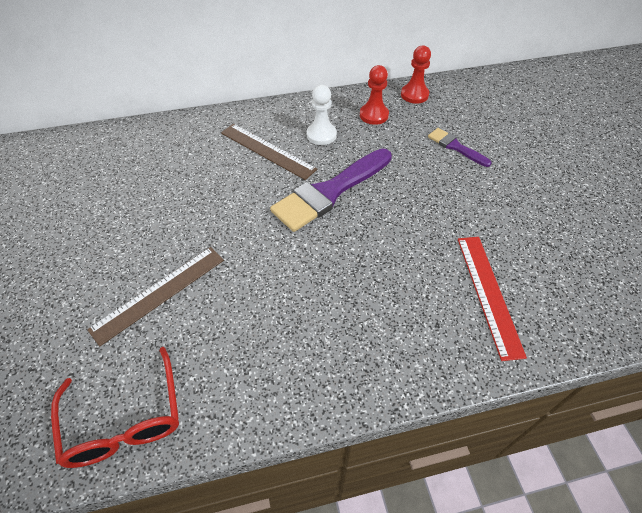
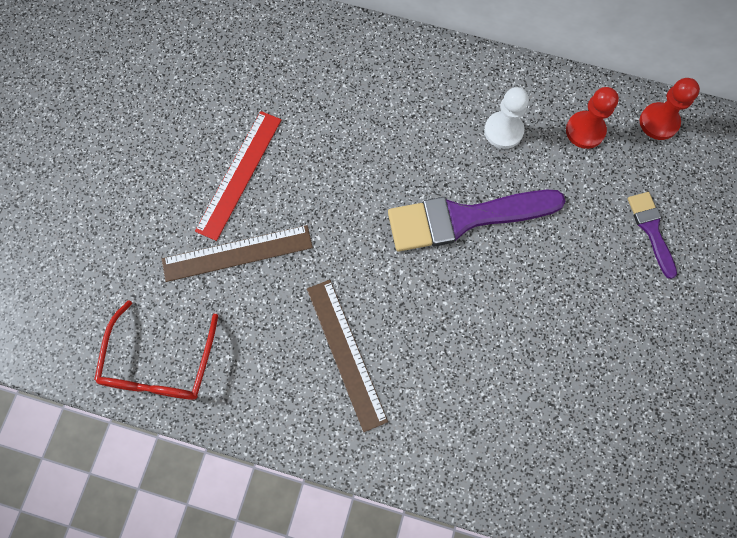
camera: 30 degrees right, 20 degrees up
brown ruler [221,124,317,180] -> brown ruler moved to [307,280,388,432]
red ruler [458,237,527,361] -> red ruler moved to [195,111,281,241]

